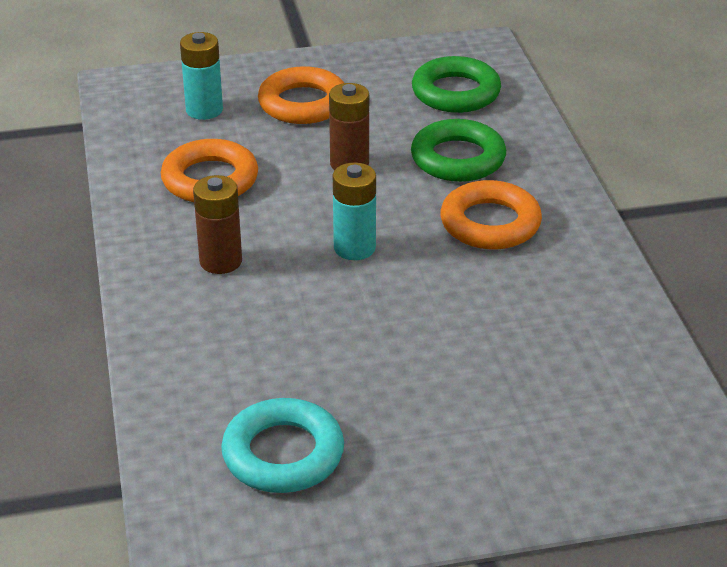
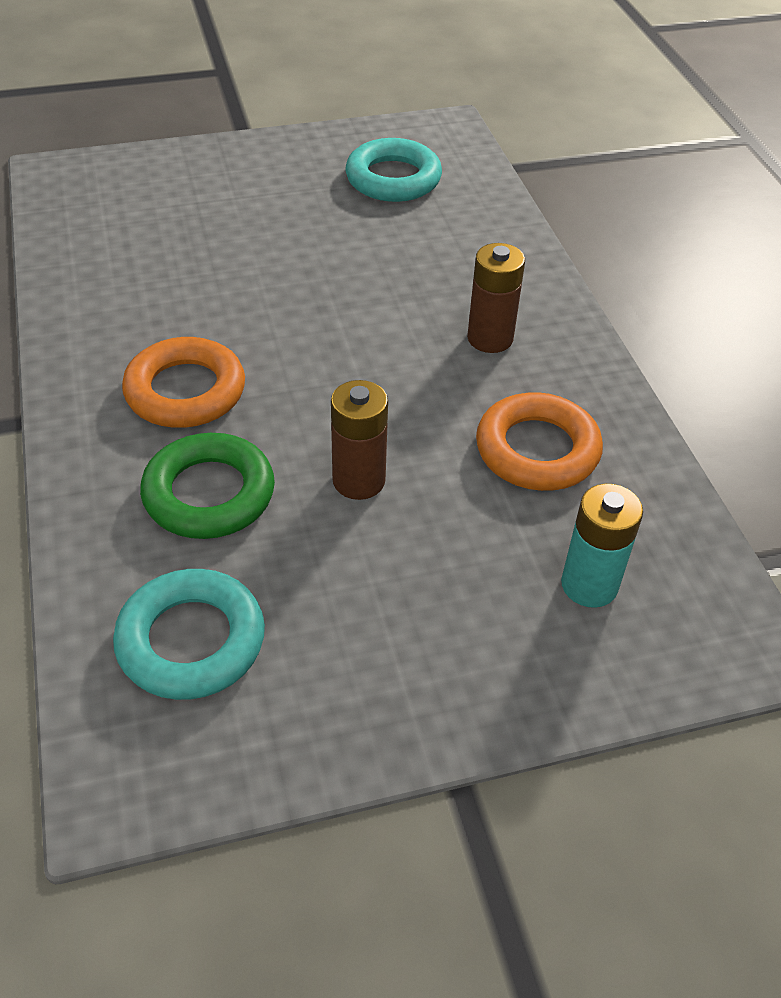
camera: 175 degrees right, 10 degrees up
orange ring [258,66,344,124] -> none
turquoise battery [333,162,376,260] -> none
green ring [412,56,501,113] -> turquoise ring [113,569,265,700]

